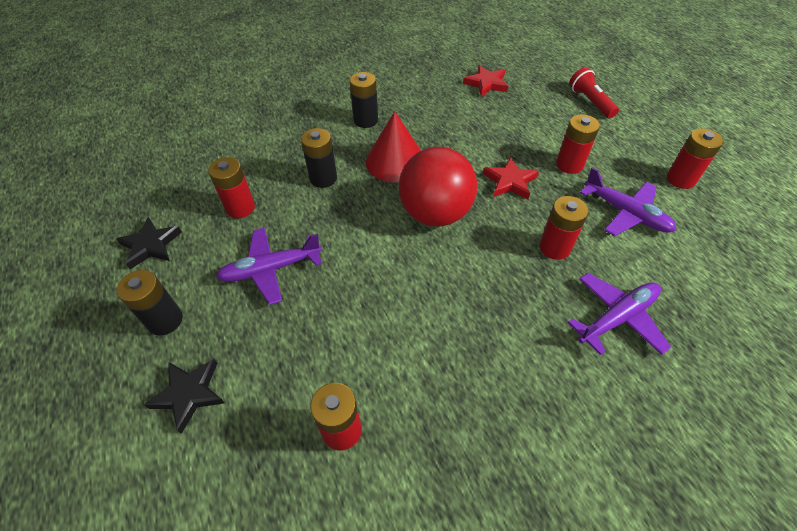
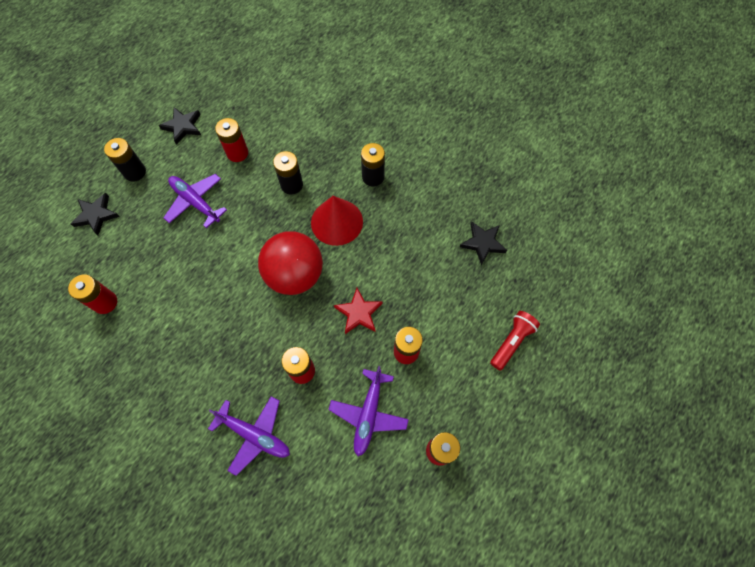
camera: 60 degrees right, 15 degrees up
red star [463,65,508,97] -> black star [460,222,507,265]

